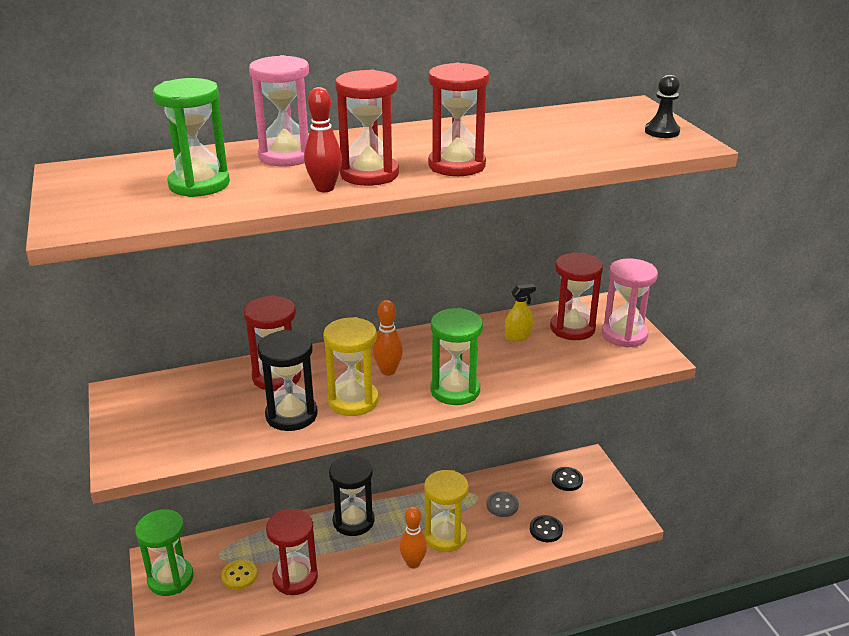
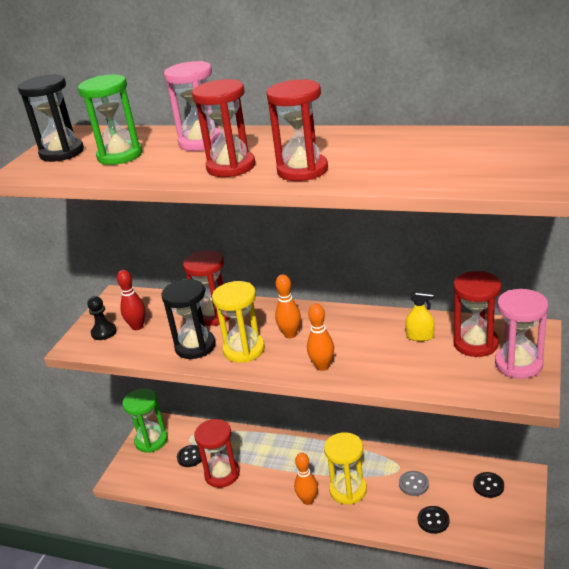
camera: 40 degrees right, 0 degrees up
yellow button [221,560,257,590] -> black button [177,445,202,467]
red bowling pin [304,87,342,192] -> red bowling pin moved to [117,270,146,330]
black hourglass [329,455,374,536] -> black hourglass moved to [18,74,84,162]
green hourglass [430,308,483,405] -> orange bowling pin [307,304,334,371]
black pawn [645,75,680,138] -> black pawn moved to [87,296,117,340]

